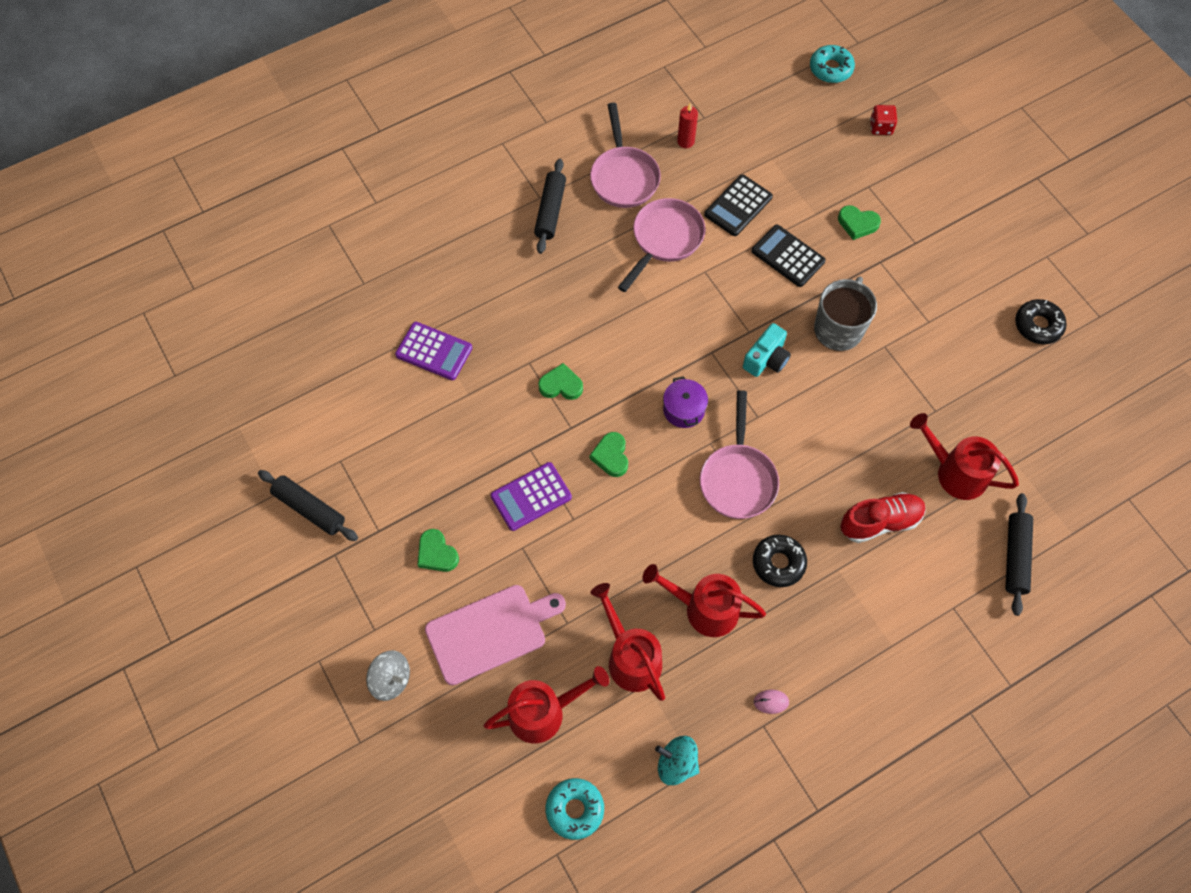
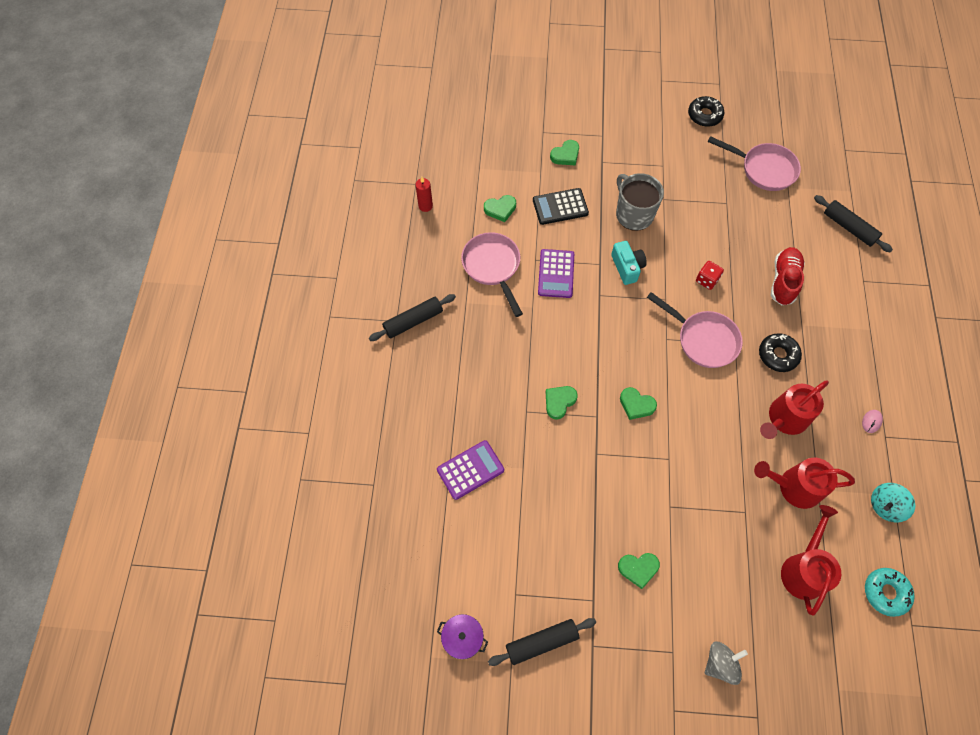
camera: 55 degrees left, 0 degrees up
pink cutting board [425,585,566,685] -> none
purple calculator [491,462,572,531] -> purple calculator moved to [538,249,574,298]
black rolling pin [534,159,566,254] -> black rolling pin turned 75 degrees counterclockwise [369,294,456,341]
pink pan [590,103,661,208] -> pink pan moved to [707,136,801,191]
purple pot [663,376,708,428] -> purple pot moved to [437,614,488,659]
black calculator [704,175,773,236] -> green heart [484,195,516,222]
turquoise donut [810,45,855,83] -> none
red dice [870,105,897,135] -> red dice moved to [696,261,724,290]
red watering can [910,413,1019,500] -> none

